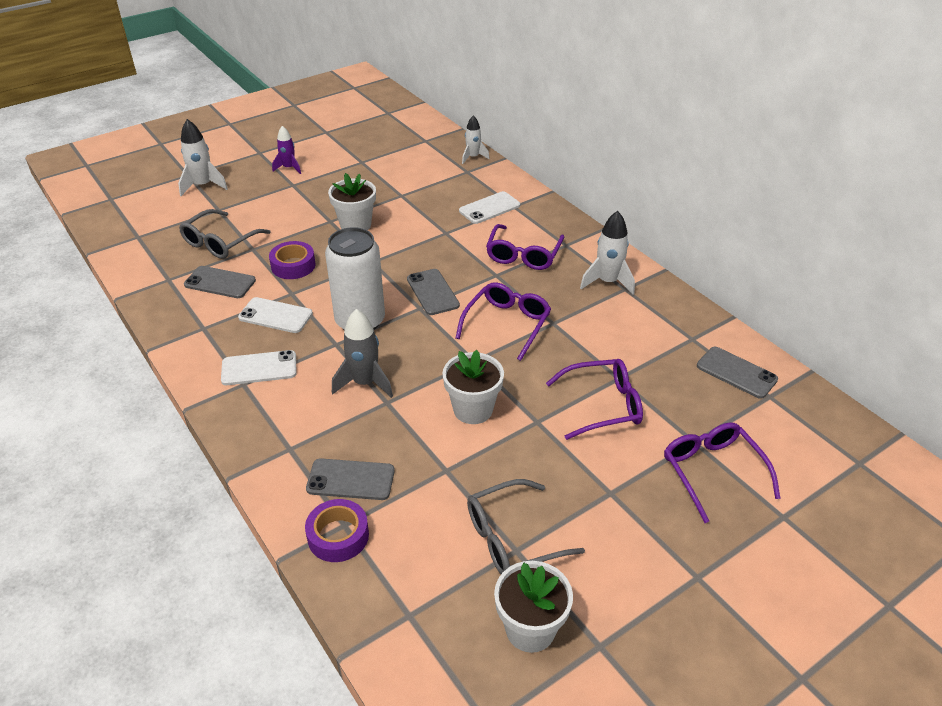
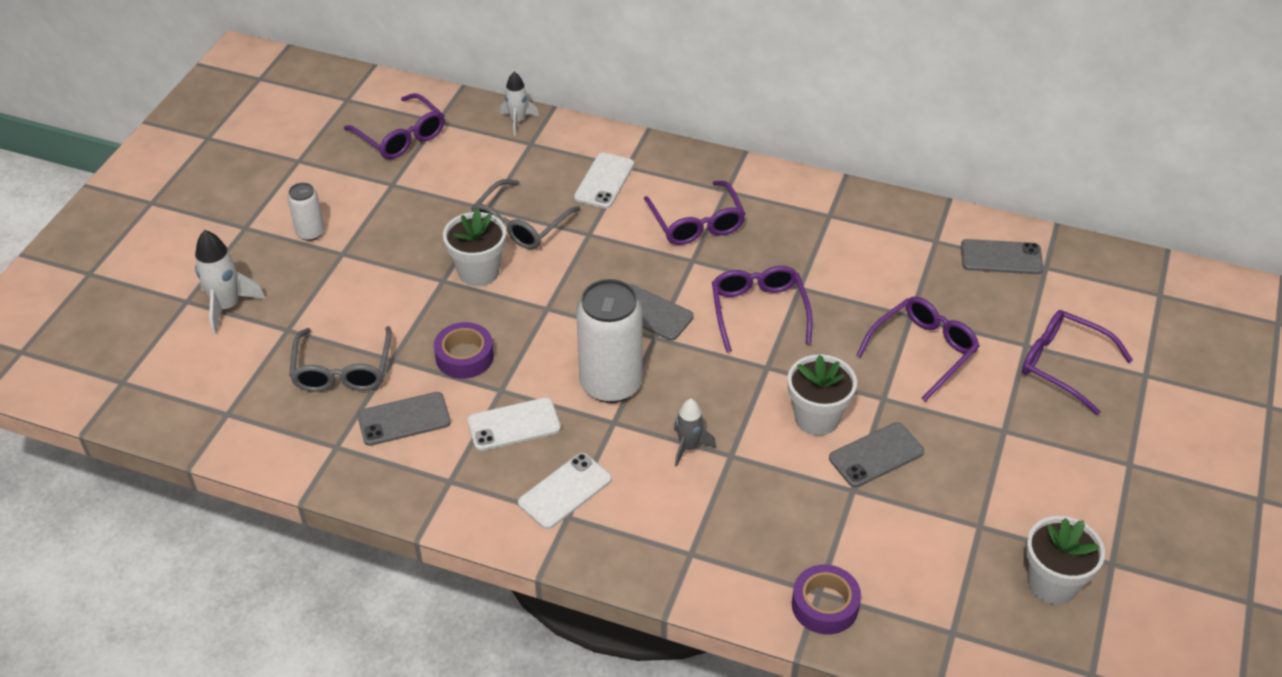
camera: 35 degrees left, 5 degrees up
purple rocket [272,126,301,174] -> white can [288,183,324,241]
grey phone [306,458,395,500] -> grey phone moved to [829,422,924,487]
grey rocket [332,309,393,398] -> grey rocket [674,399,716,467], size x0.66
grey glasses [467,479,585,574] -> grey glasses moved to [471,179,580,249]
white rocket [580,211,635,295] -> none
none -> purple glasses [344,93,445,159]

